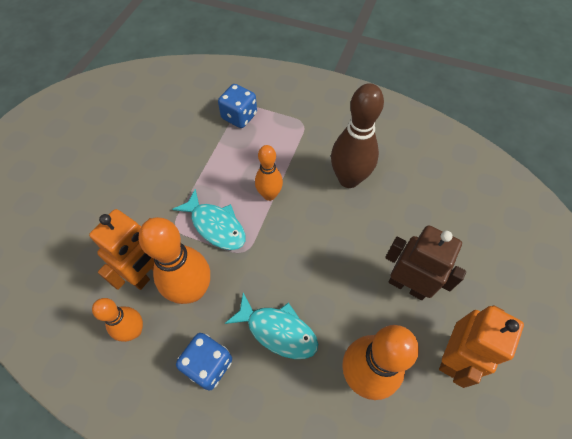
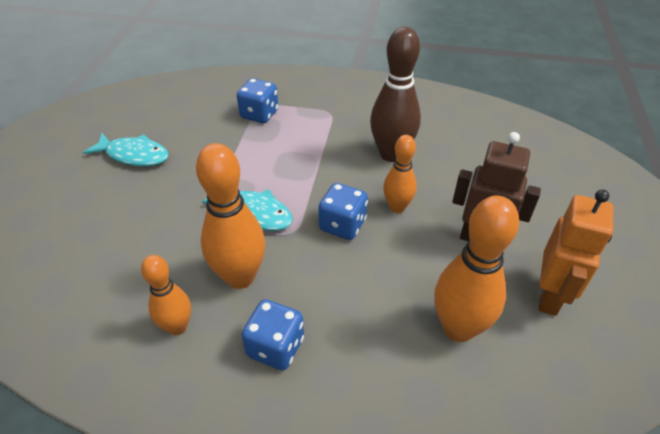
camera: 10 degrees left, 15 degrees down
orange robot [89,209,154,290] -> none
turquoise fish [225,293,318,359] -> turquoise fish moved to [83,133,169,166]
orange bowling pin [255,145,283,201] -> orange bowling pin moved to [383,135,417,213]
none -> blue dice [318,183,368,240]

